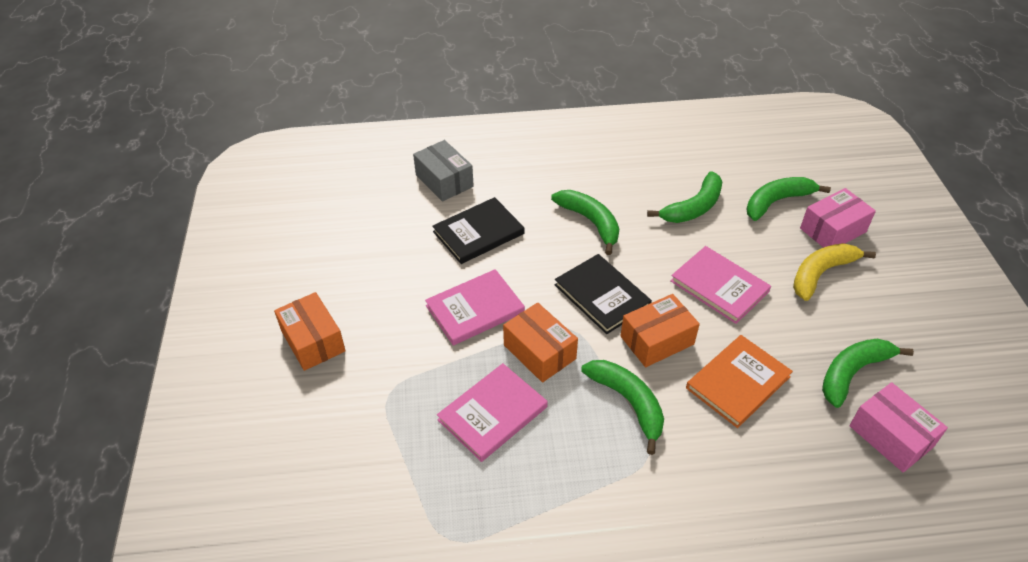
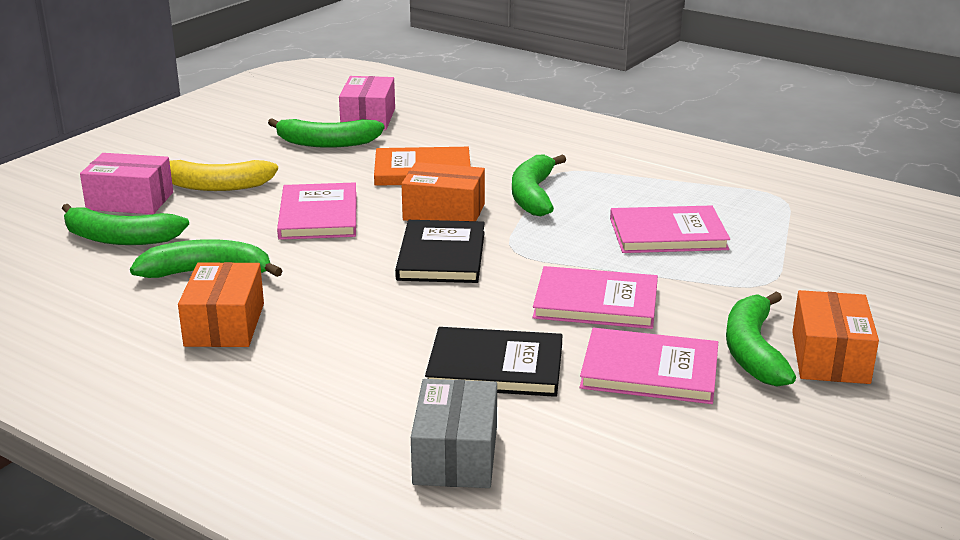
camera: 140 degrees left, 20 degrees down
orange box [503,302,578,383] -> orange box moved to [178,262,264,347]
green banana [551,190,619,255] -> green banana moved to [726,292,796,387]
none -> pink book [580,328,718,404]

